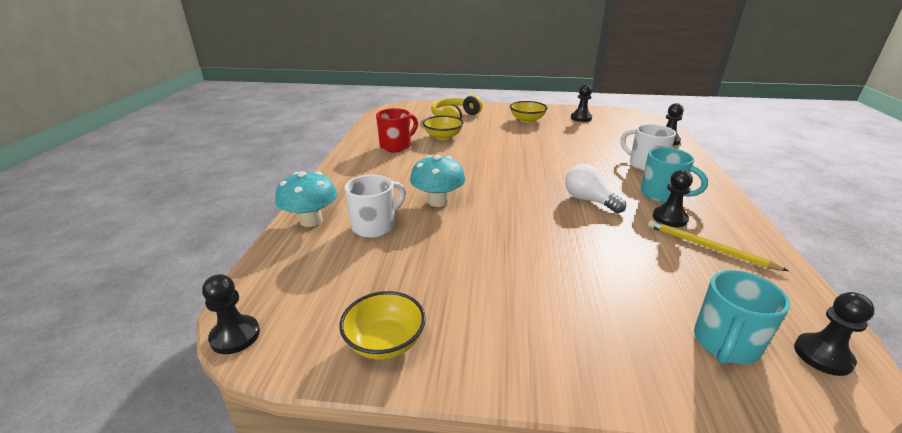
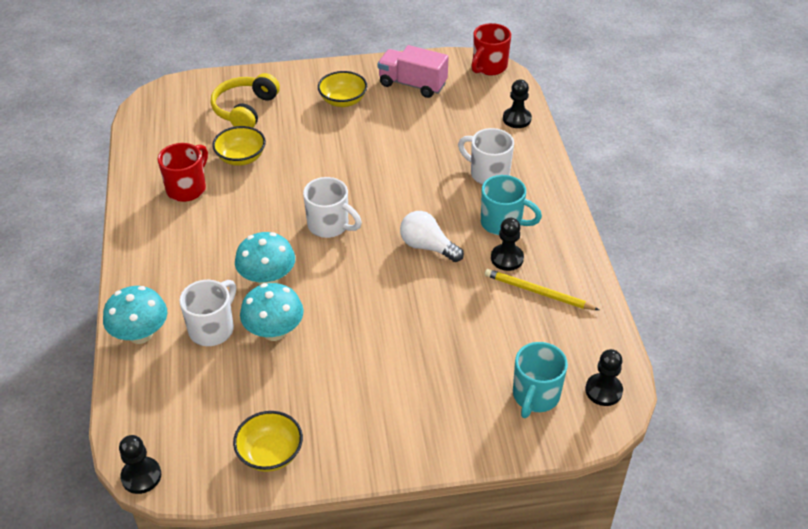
camera: 15 degrees left, 15 degrees up
black pawn [571,84,592,122] -> pink truck [378,45,449,98]
none -> turquoise mushroom [240,283,304,341]
none -> white mug [303,177,362,238]
none -> red mug [471,23,511,76]

